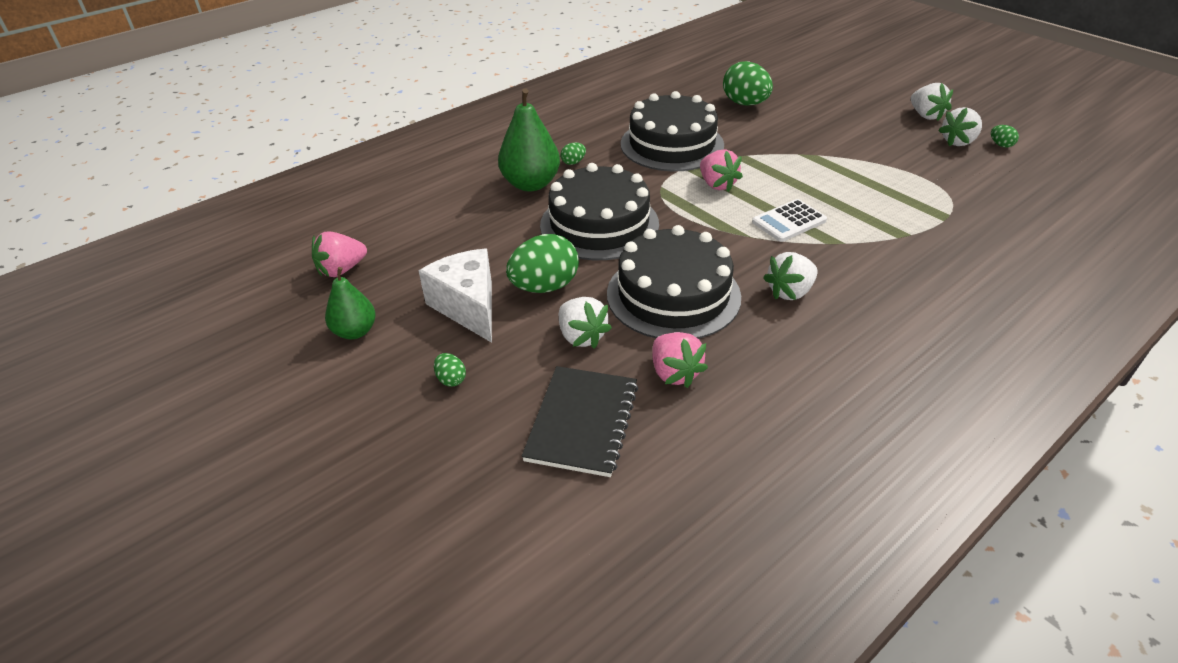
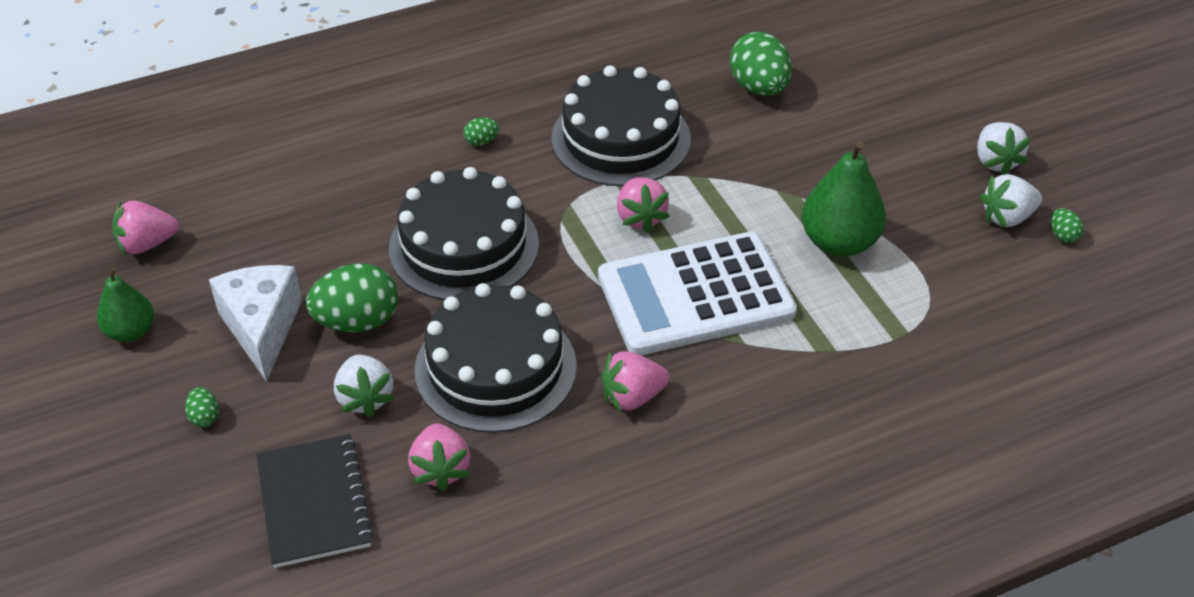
camera: 15 degrees right, 5 degrees up
green pear [498,89,560,191] -> green pear moved to [801,141,886,257]
black notebook [522,366,638,477] -> black notebook turned 45 degrees counterclockwise [256,434,374,568]
white calculator [752,199,827,242] -> white calculator [598,232,797,355], size x2.11
white strawberry [763,252,817,300] -> pink strawberry [601,351,670,412]

